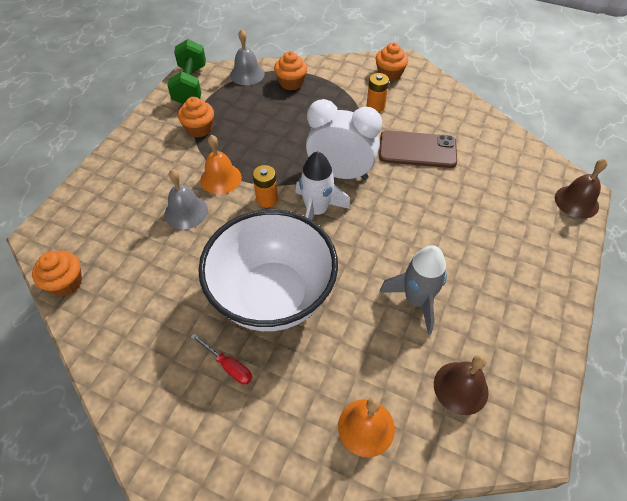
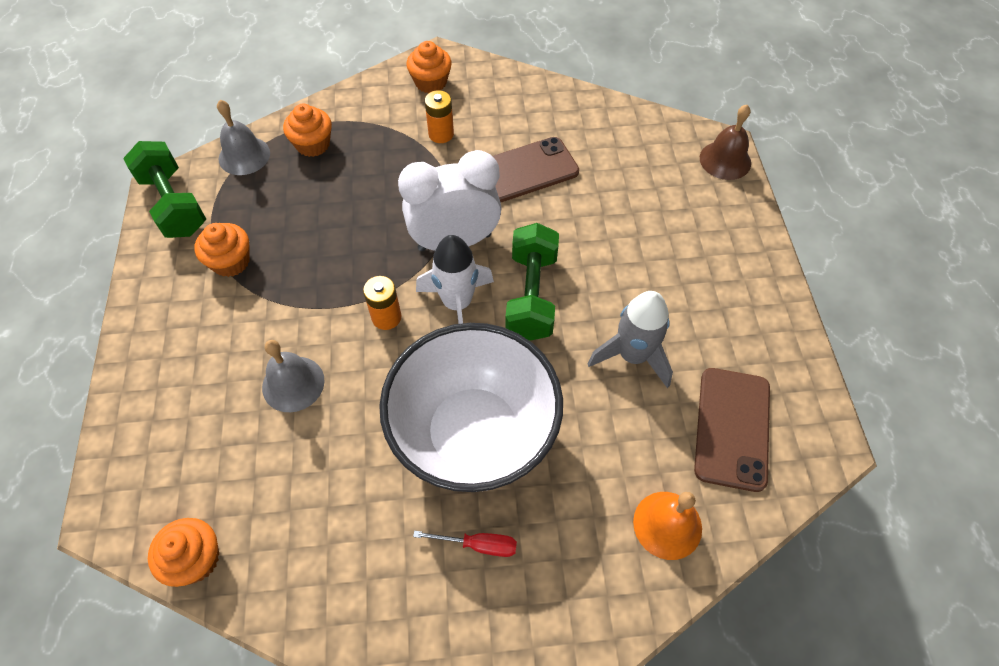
camera: 30 degrees left, 5 degrees up
orange bell [200,135,242,194] -> none
brown bell [434,355,489,415] -> brown phone [694,368,770,492]
none -> green dumbbell [505,223,559,341]

